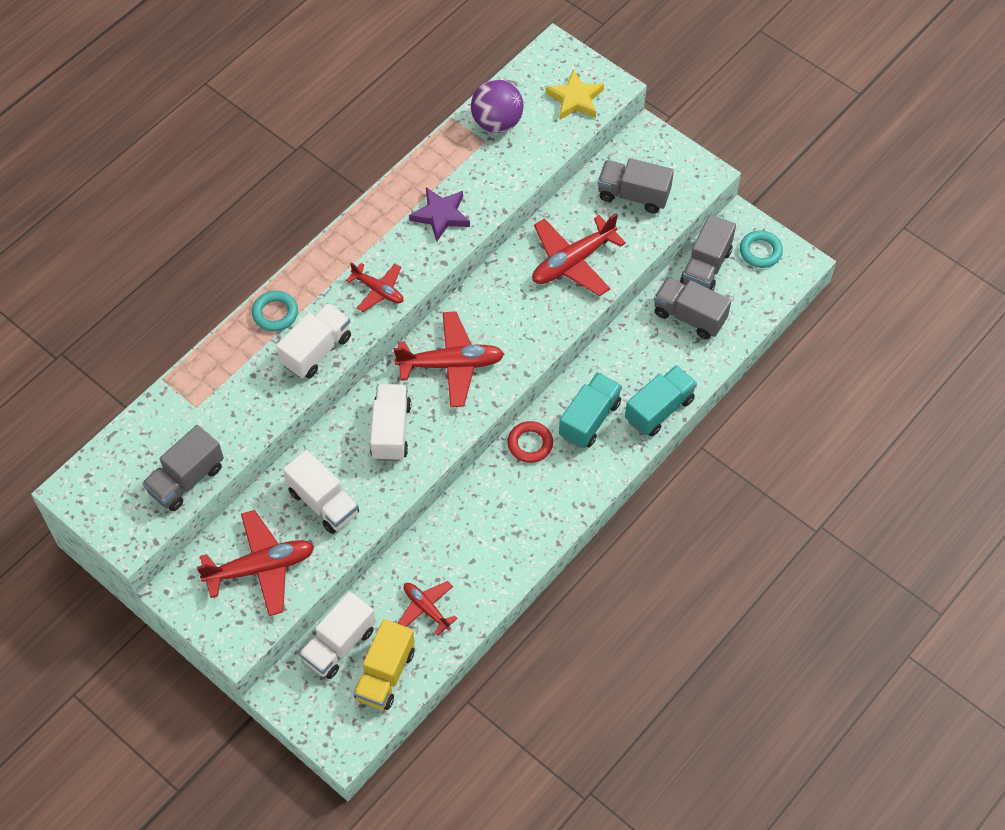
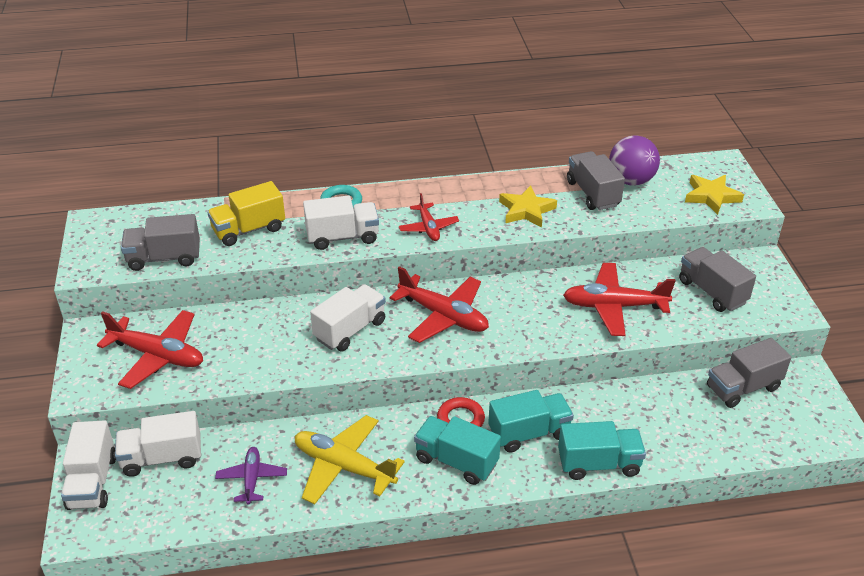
camera: 40 degrees right, 20 degrees down
white truck [283,450,359,534] -> white truck moved to [61,420,116,510]
yellow truck [353,619,415,710] -> yellow truck moved to [207,181,285,246]
red plane [397,581,458,636] -> purple plane [215,447,287,505]
purple star [409,187,470,242] -> yellow star [499,185,557,228]
grey truck [654,277,731,339] -> grey truck moved to [567,151,625,210]
turquoise ring [740,230,783,268] -> none
none -> yellow plane [295,415,405,504]
none -> turquoise truck [414,416,501,485]

